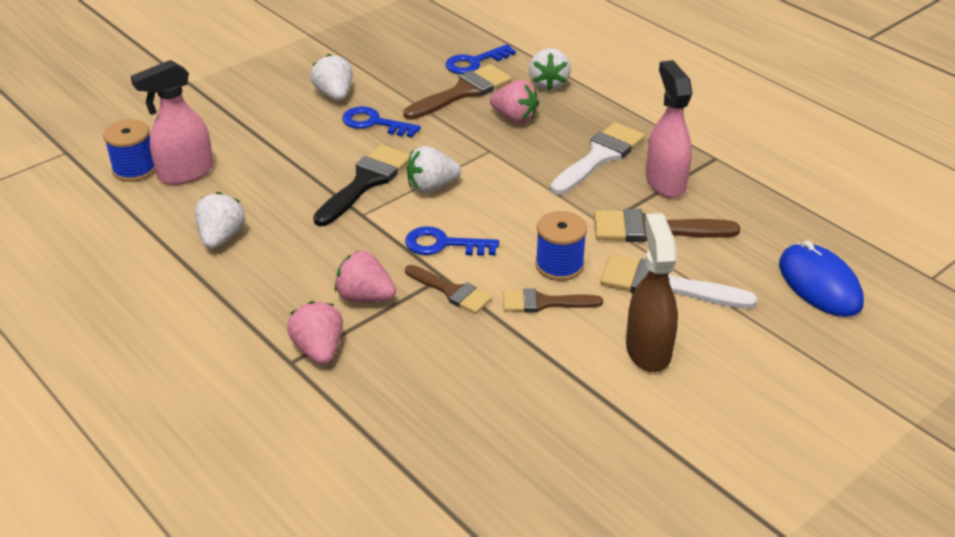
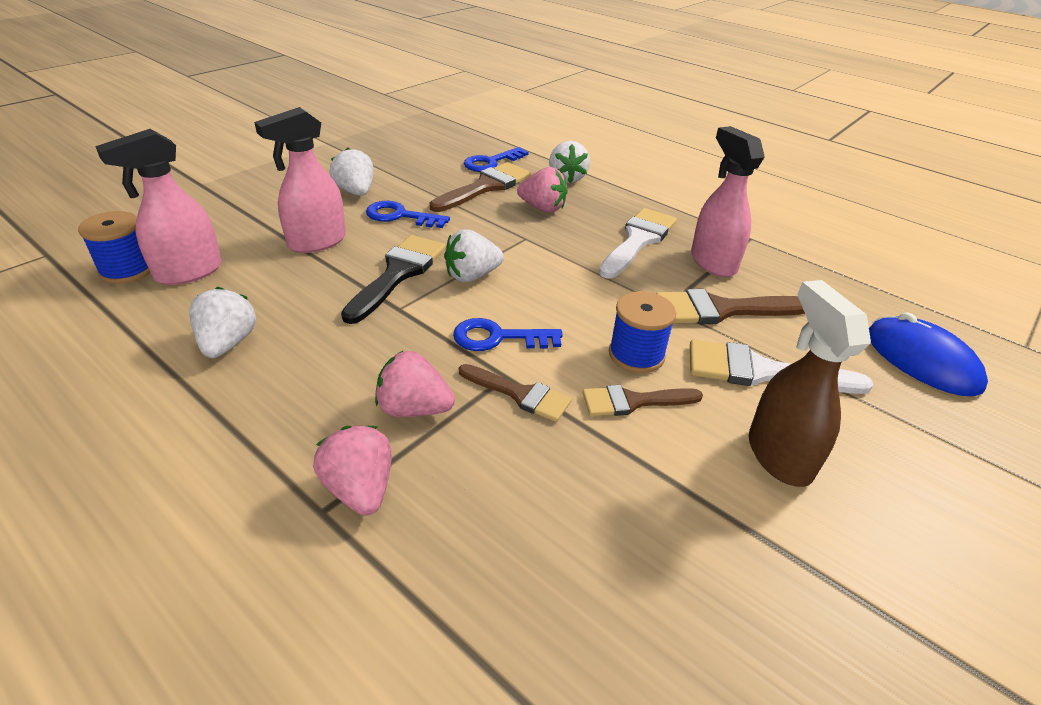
camera: 10 degrees left, 0 degrees up
none -> pink spray bottle [254,107,346,253]

